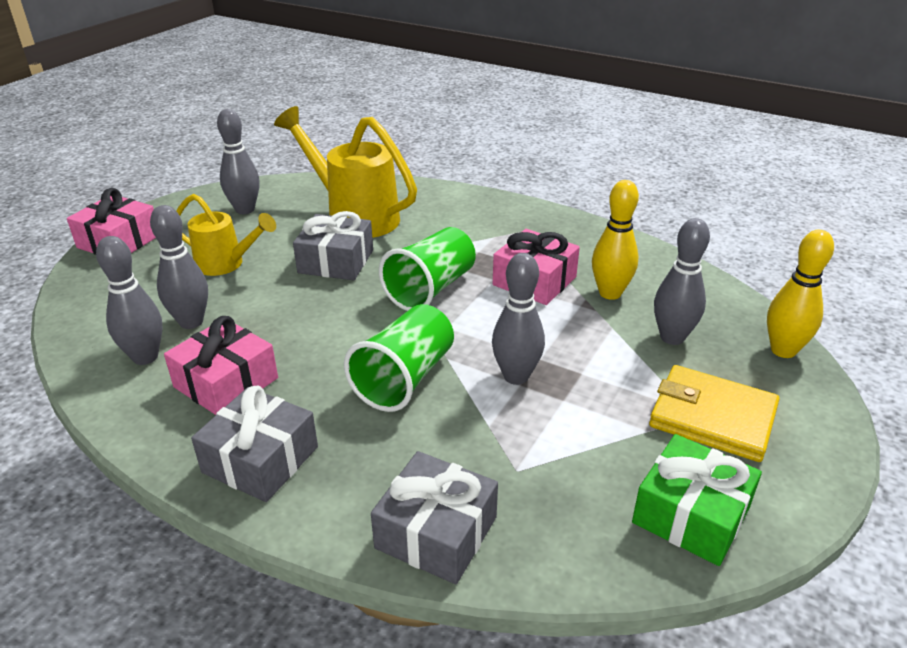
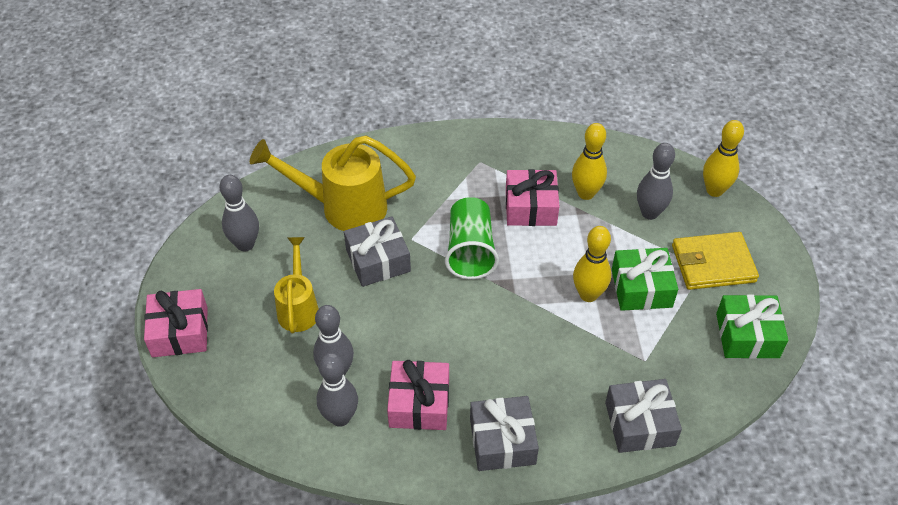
camera: 35 degrees left, 15 degrees up
yellow watering can [176,194,276,276] -> yellow watering can turned 75 degrees counterclockwise [274,237,319,333]
green cup [344,304,454,412] -> none
grey bowling pin [492,253,545,385] -> yellow bowling pin [573,226,611,302]
none -> green gift [612,248,678,311]

